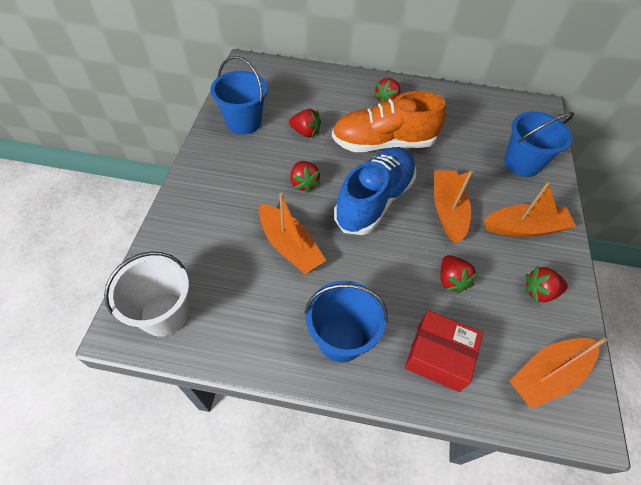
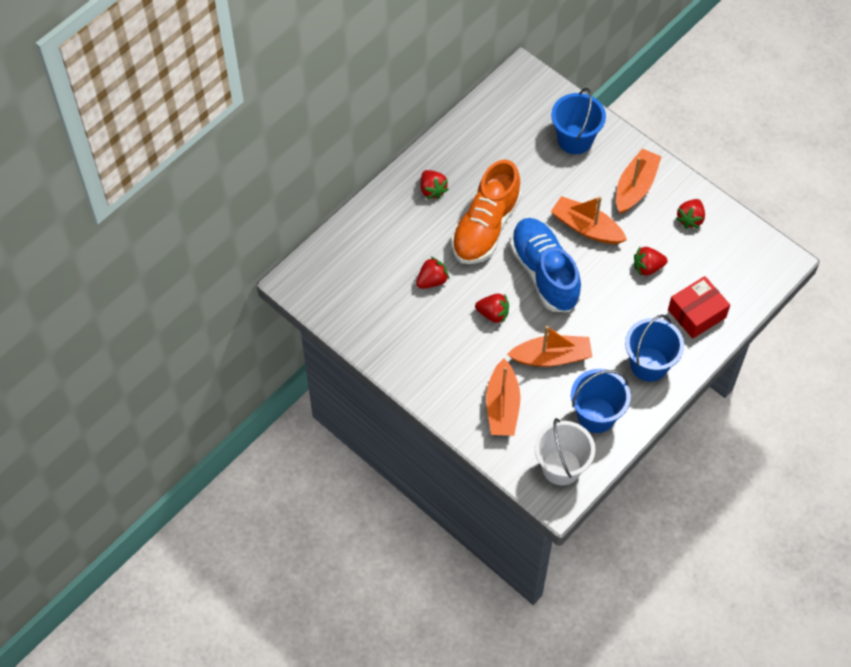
camera: 55 degrees left, 5 degrees up
blue bucket [210,56,267,135] -> blue bucket moved to [571,369,631,433]
red strawberry [441,255,478,294] -> red strawberry turned 150 degrees clockwise [634,247,668,276]
orange boat [510,337,607,409] -> orange boat moved to [486,359,521,436]

